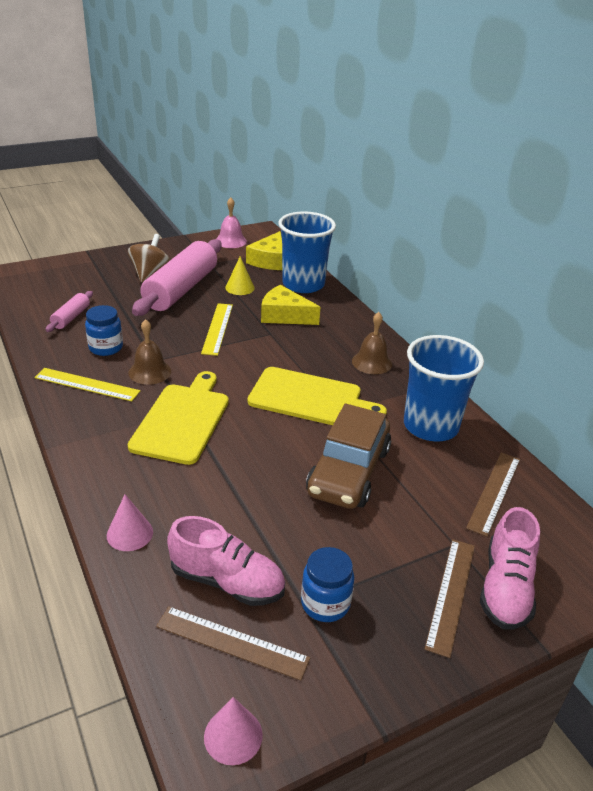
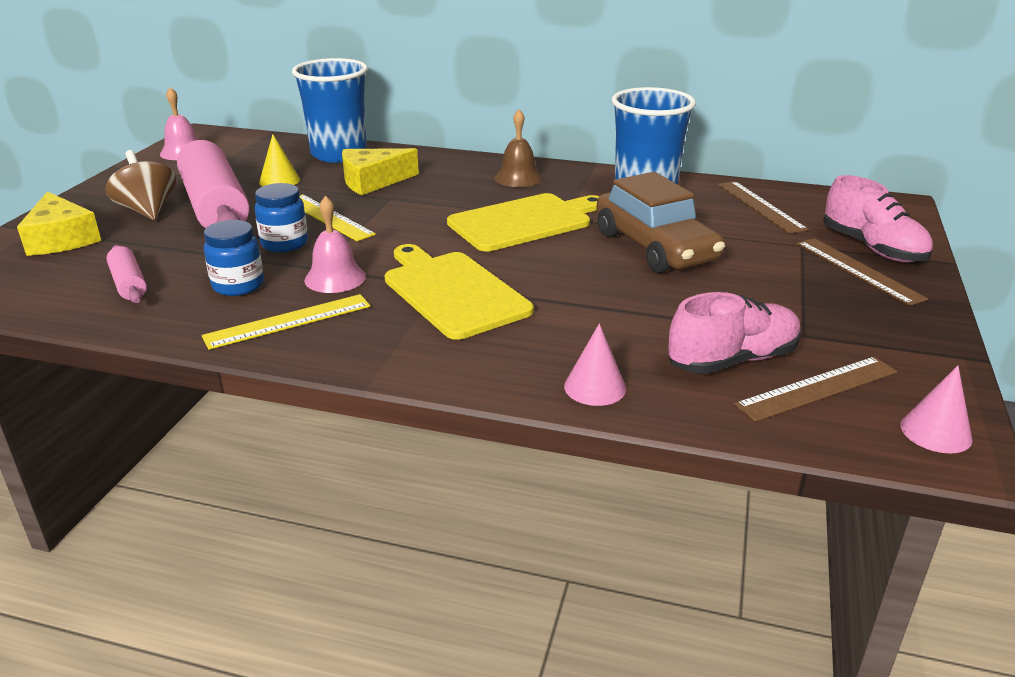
camera: 45 degrees left, 5 degrees down
brown bell [128,319,171,385] -> pink bell [304,196,366,293]
yellow cheese [246,231,282,270] -> yellow cheese moved to [17,191,101,256]
blue jar [301,547,354,622] -> blue jar moved to [255,183,308,252]

